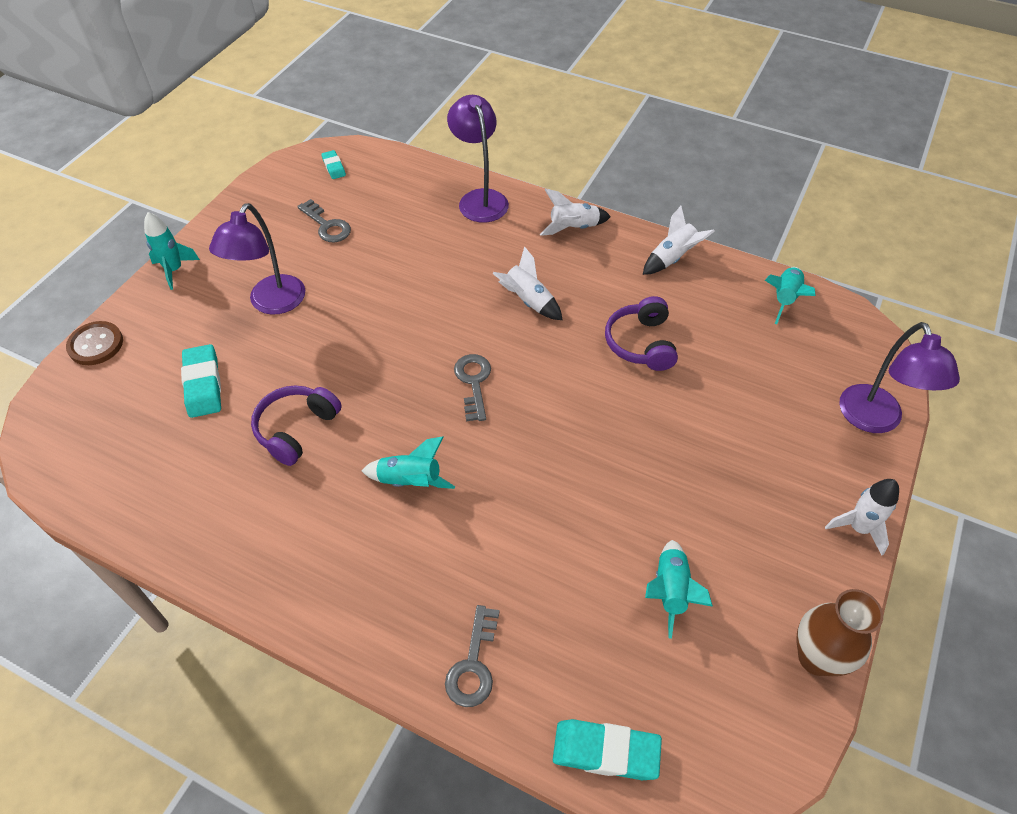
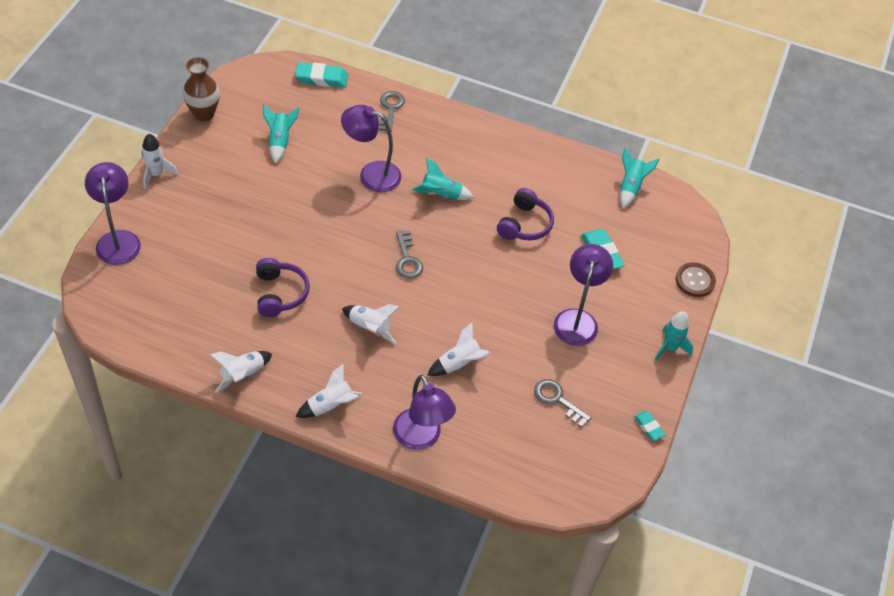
camera: 170 degrees right, 0 degrees up
turquoise eraser [321,150,346,179] -> turquoise eraser moved to [634,411,665,441]
turquoise rocket [765,267,816,324] -> turquoise rocket moved to [620,148,659,208]
none -> purple lamp [341,105,401,192]
none -> white rocket [427,323,491,376]

